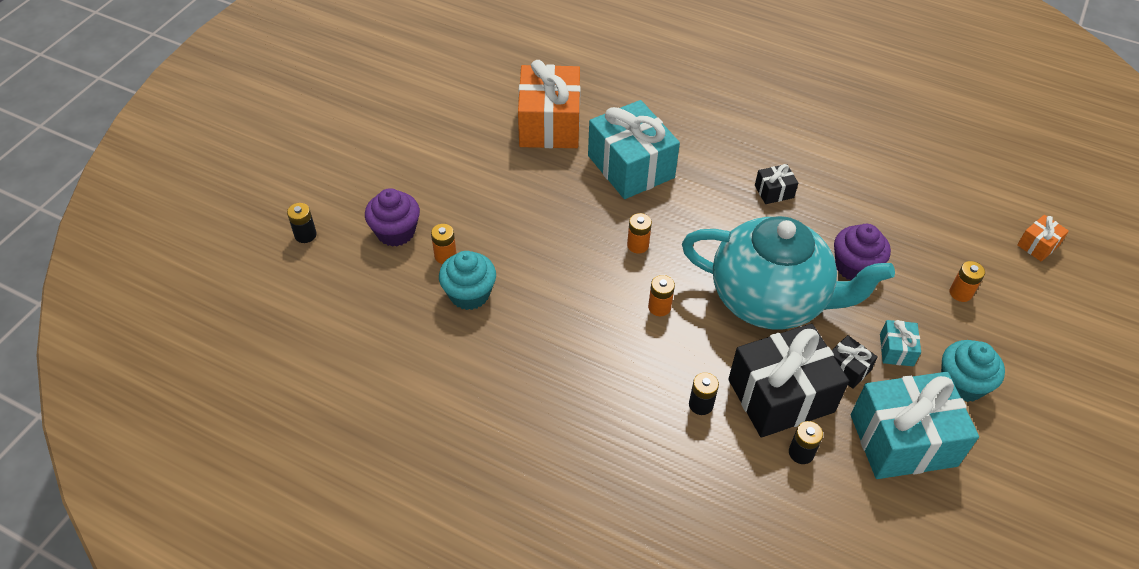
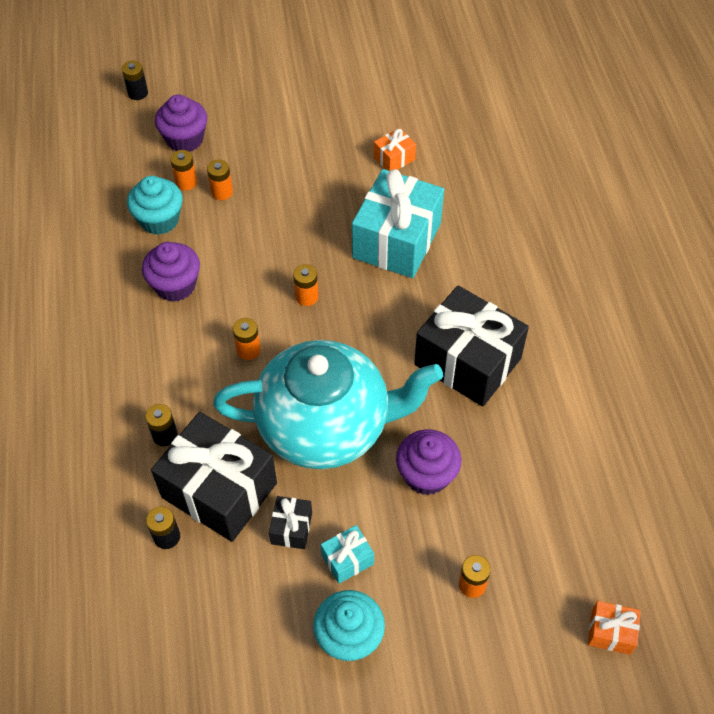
camera: 55 degrees right, 5 degrees up
orange gift [518,60,581,148] -> orange gift [374,128,416,171], size x0.44
turquoise teapot [682,216,895,329] -> turquoise teapot turned 75 degrees counterclockwise [213,340,443,469]
black gift [755,164,798,204] -> black gift [414,285,529,407], size x2.26
turquoise gift [851,372,979,479] -> none
none -> purple cupcake [142,242,200,302]
none -> orange battery [207,159,233,200]

